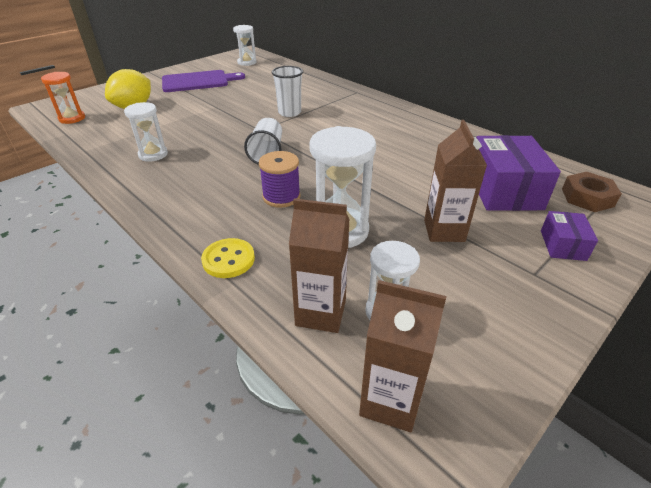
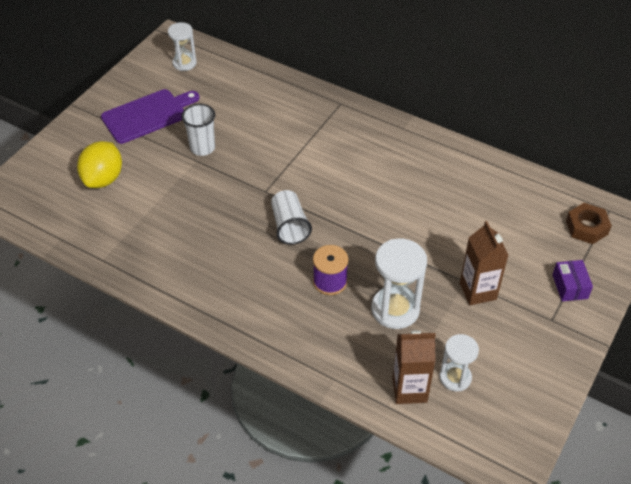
camera: 15 degrees left, 10 degrees up
orange hourglass [41,72,85,124] -> none
white hourglass [124,102,168,162] -> none
yellow button [201,238,255,278] -> none
white cup [272,66,303,117] -> white cup moved to [182,104,215,156]
brown carton [359,280,446,432] -> none
purple box [476,135,561,211] -> none

